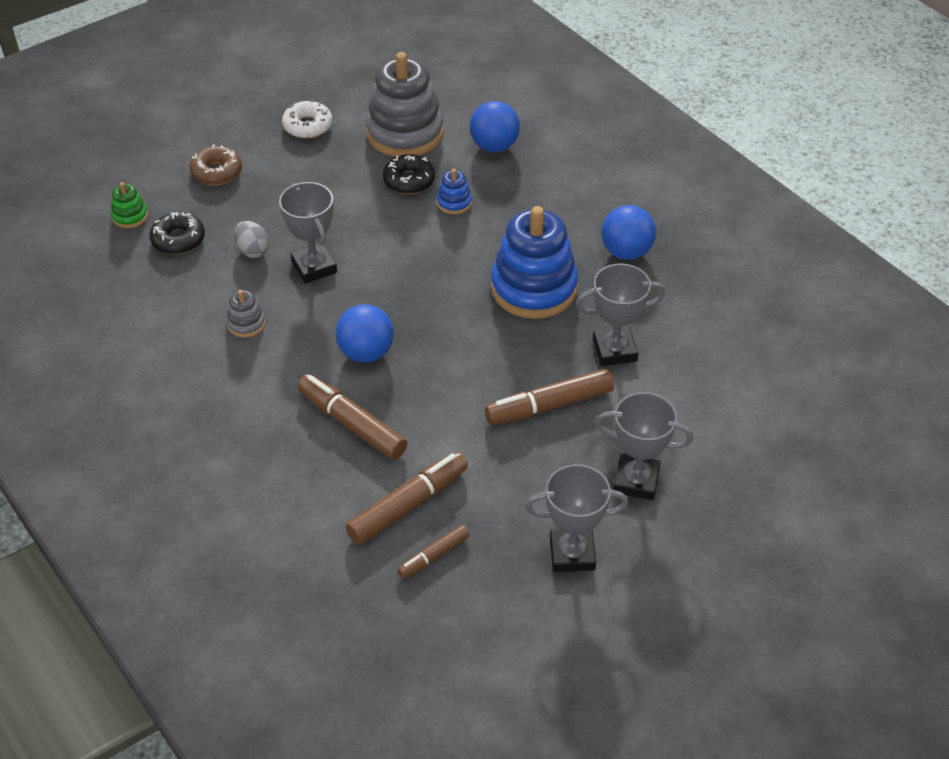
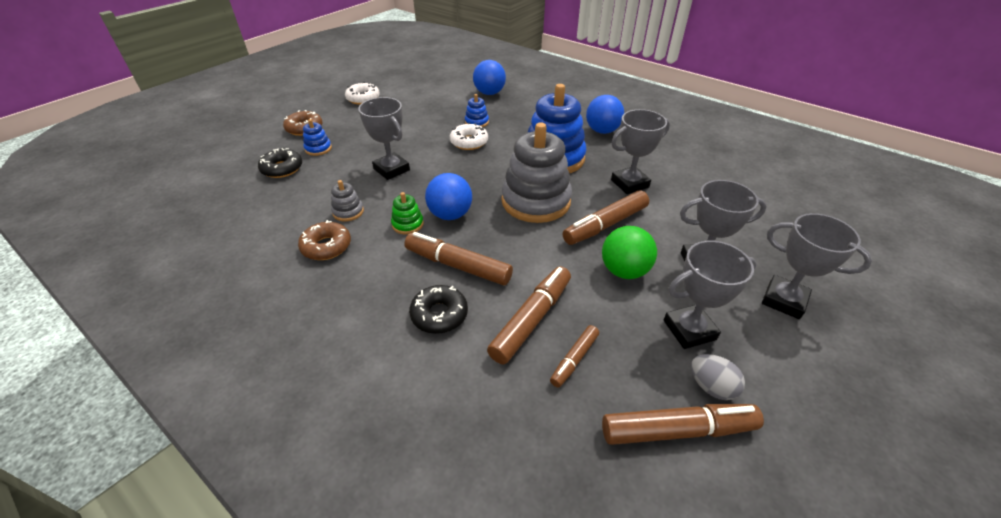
camera: 15 degrees left, 5 degrees down
green stacking toy [111,182,148,228] -> green stacking toy moved to [391,192,424,235]
grey egg [234,221,269,258] -> grey egg moved to [691,354,745,400]
grey stacking toy [365,52,444,157] -> grey stacking toy moved to [502,122,572,223]
black donut [383,154,435,194] -> black donut moved to [409,285,468,334]
none -> brown donut [298,220,351,260]
none -> blue stacking toy [303,119,332,156]
none -> white donut [450,122,488,150]
none -> green ball [602,226,657,279]
none -> brown marker [602,404,764,445]
none -> grey trophy [762,213,872,319]

